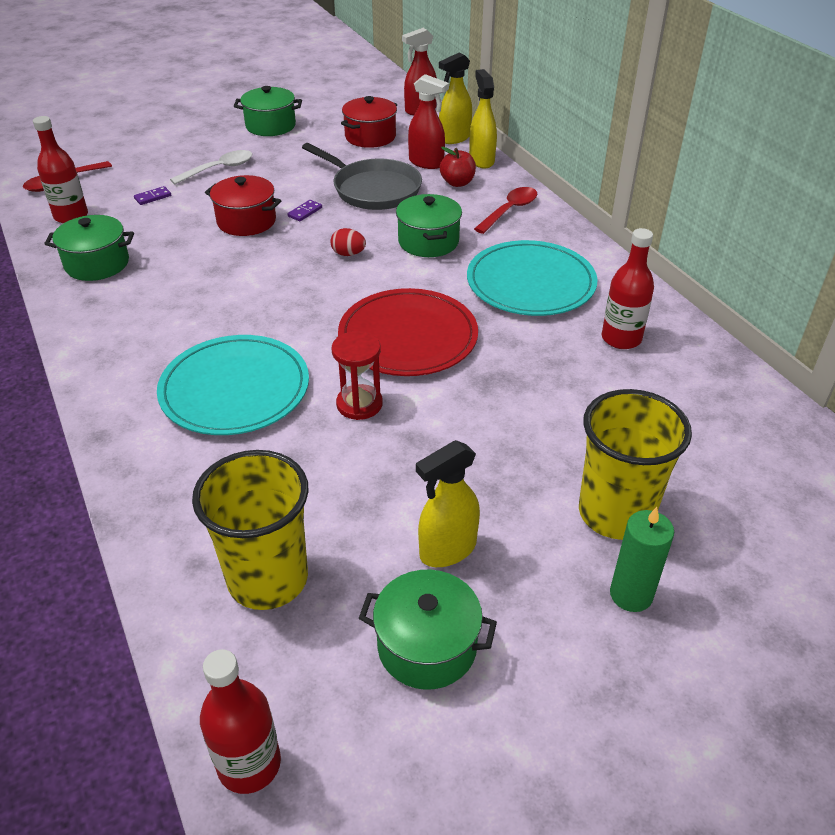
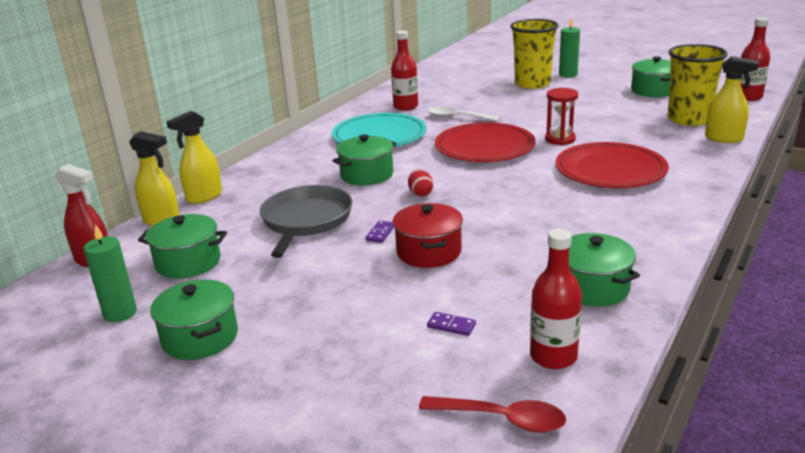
camera: 120 degrees left, 15 degrees down
turquoise plate [157,335,309,435] -> red plate [555,142,669,188]
white spoon [170,150,252,184] -> white spoon moved to [428,107,500,122]
purple domino [288,200,322,221] -> purple domino turned 75 degrees counterclockwise [366,221,394,243]
red pot [341,96,397,148] -> green pot [138,214,227,279]
red spray bottle [408,74,449,169] -> none
yellow spray bottle [416,440,480,567] -> yellow spray bottle moved to [705,56,759,143]
red apple [440,147,476,187] -> none
red spoon [474,187,537,234] -> none
none -> green candle [83,224,137,323]

